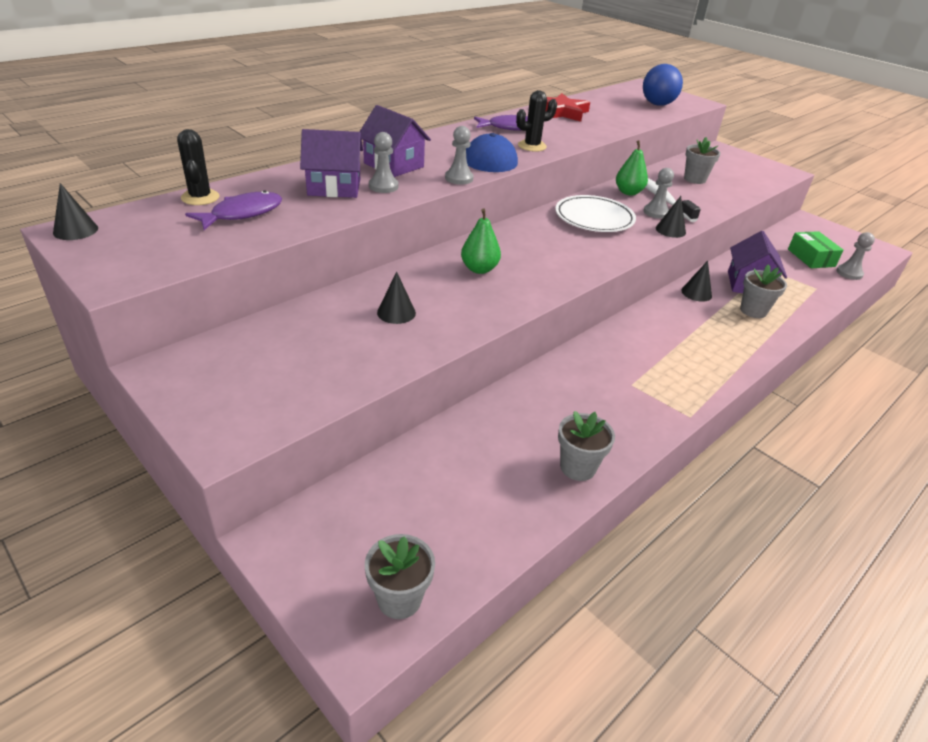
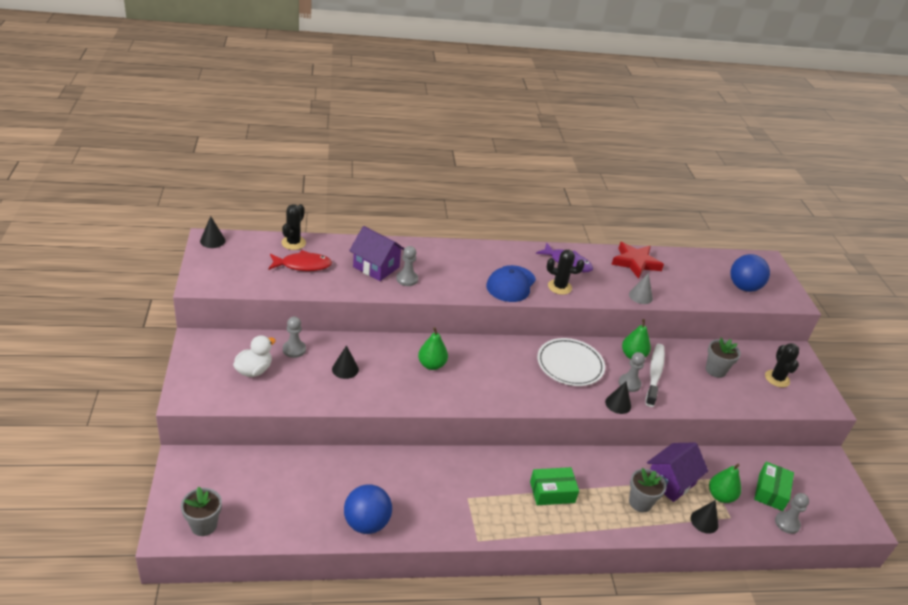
camera: 35 degrees right, 0 degrees up
purple fish [185,191,282,230] -> red fish [268,250,332,271]
purple house [359,105,431,177] -> none
grey pawn [445,126,474,185] -> grey pawn moved to [283,316,306,358]
grey flower pot [558,411,615,481] -> blue ball [344,484,392,534]
black cone [681,261,712,302] -> black cone moved to [691,500,719,534]
none -> white duck [233,335,276,377]
none -> green box [530,467,579,505]
none -> grey cone [629,273,653,304]
none -> green pear [709,464,741,503]
none -> black cactus [765,343,799,387]

